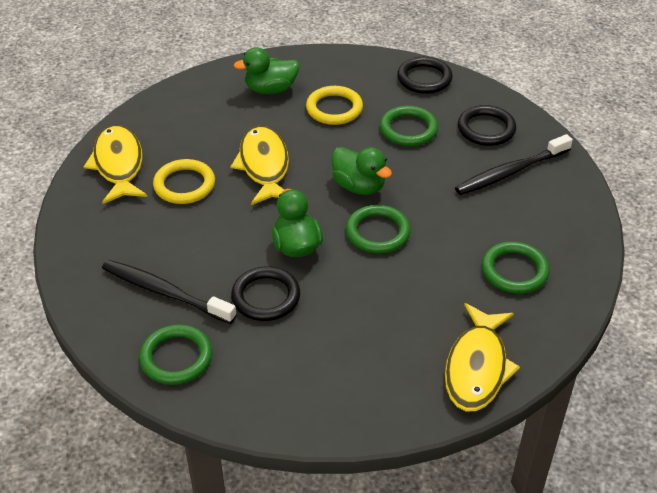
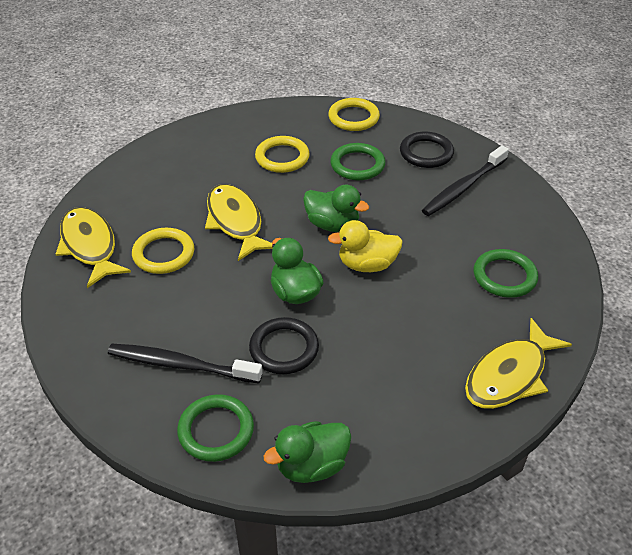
camera: 15 degrees left, 0 degrees up
green duck [234,47,299,94] -> green duck moved to [263,421,351,483]
green ring [346,205,411,254] -> yellow duck [328,220,403,272]
black ring [397,57,453,94] -> yellow ring [328,98,380,131]
yellow fish [445,303,520,411] -> yellow fish turned 45 degrees clockwise [465,318,572,409]

